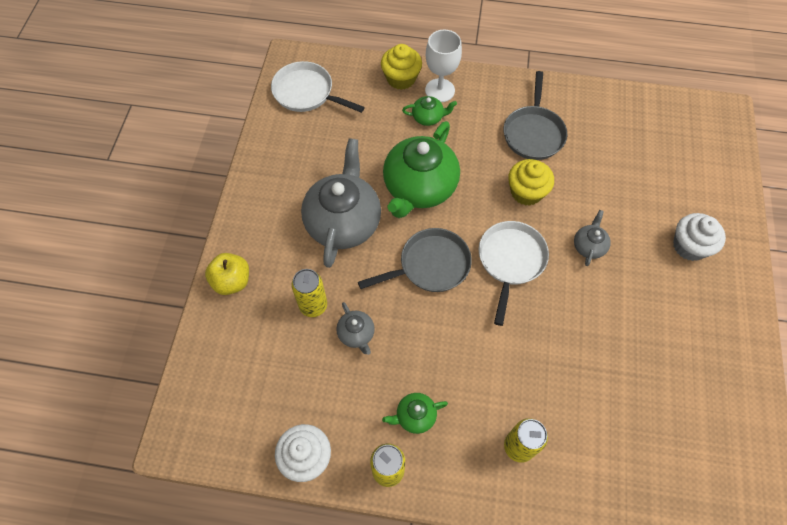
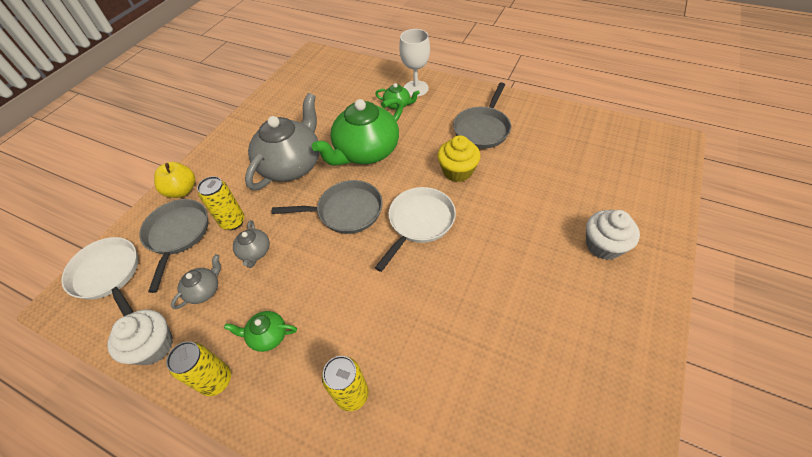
camera: 20 degrees right, 10 degrees down
white pan [271,61,365,113] -> white pan moved to [61,237,138,316]
yellow cupcake [381,44,422,90] -> none
grey teapot [574,210,611,266] -> grey teapot moved to [171,254,221,309]
none -> grey pan [139,199,208,293]

